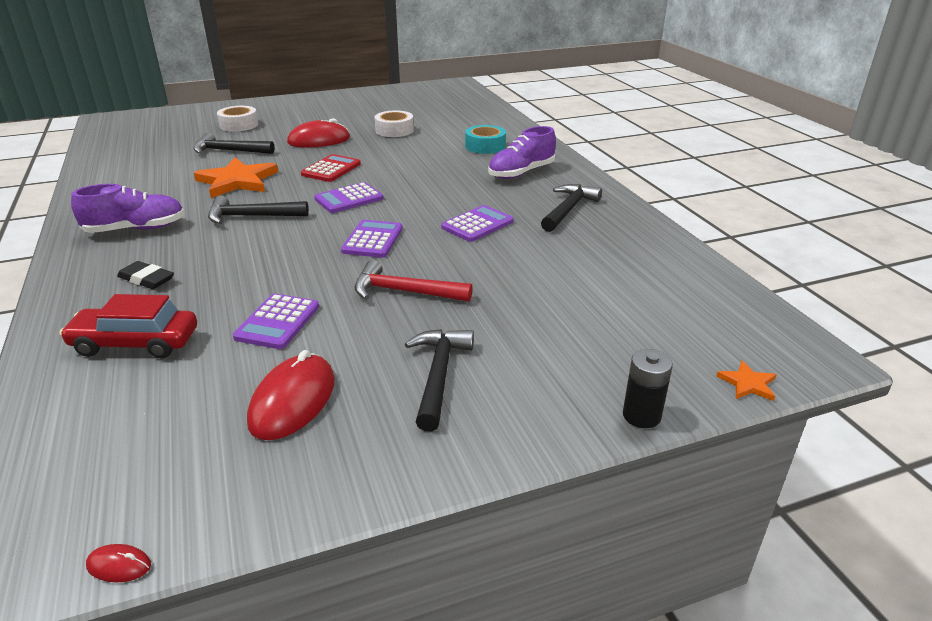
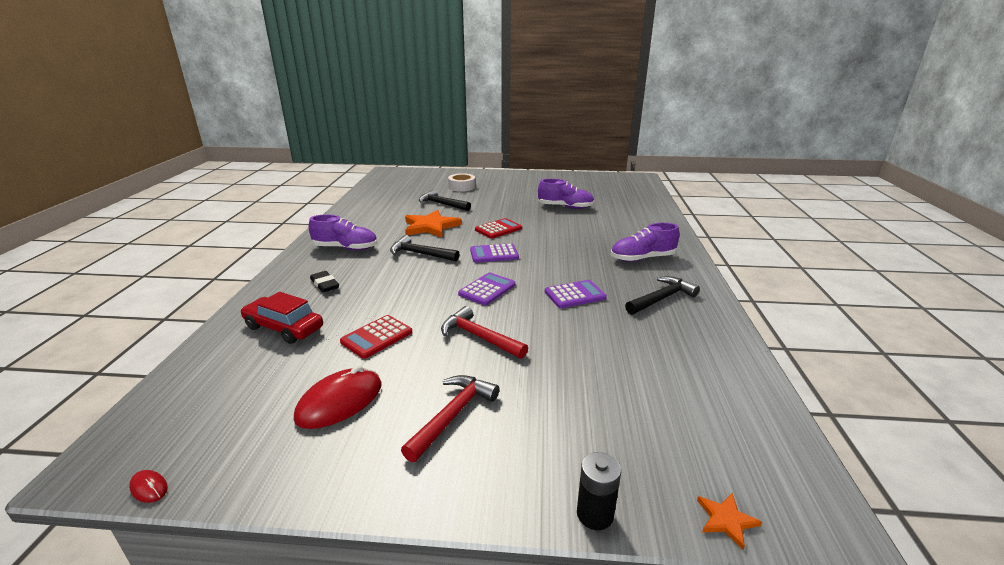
camera: 25 degrees right, 5 degrees down
purple calculator [233,293,319,349] -> red calculator [340,315,412,359]
red mouse [287,118,350,148] -> none
white tape [374,110,414,137] -> purple shoe [538,179,594,209]
black hammer [405,329,474,432] -> red hammer [401,375,499,462]
turquoise tape [465,125,506,154] -> none

